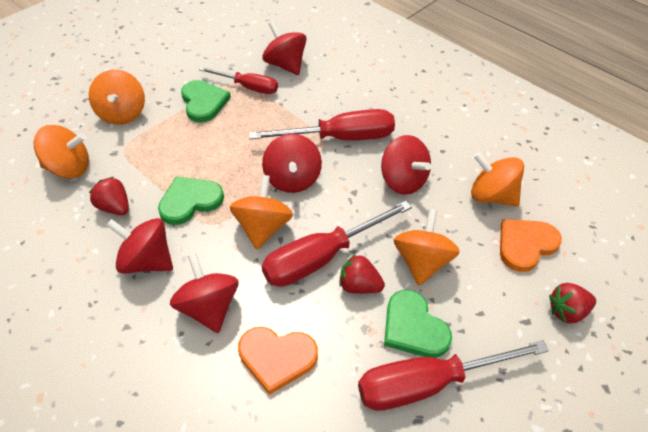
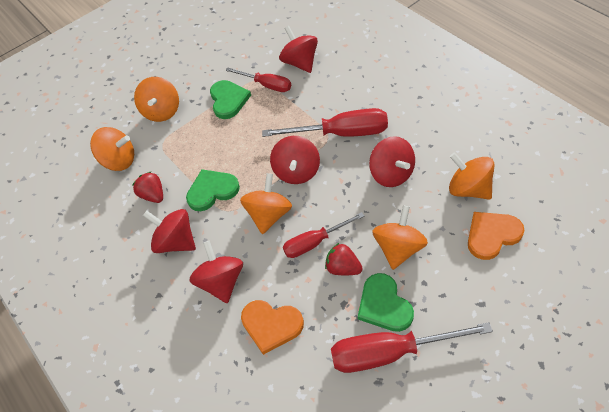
camera: 15 degrees right, 5 degrees up
red screwdriver [262,201,412,287] -> red screwdriver [283,212,364,258], size x0.63
red strawberry [549,283,596,324] -> none

